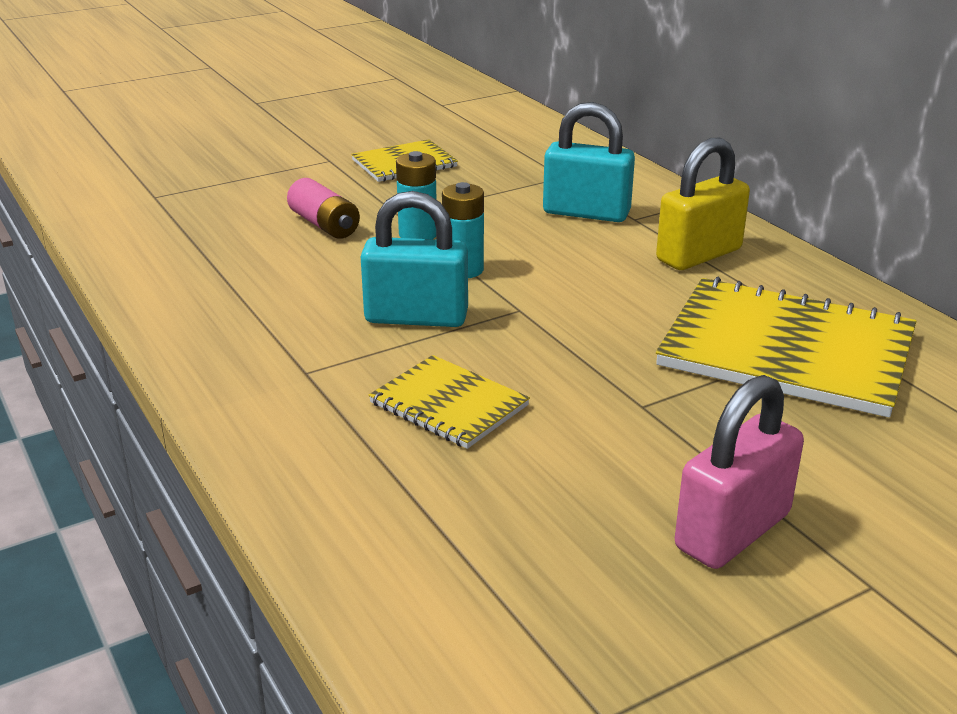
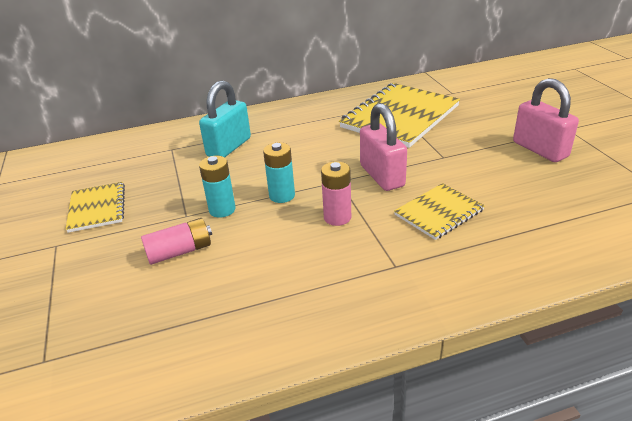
camera: 75 degrees left, 5 degrees up
turquoise padlock [361,191,468,327] -> pink battery [321,161,351,226]
yellow padlock [656,138,750,270] -> none
none -> pink padlock [360,103,407,191]

